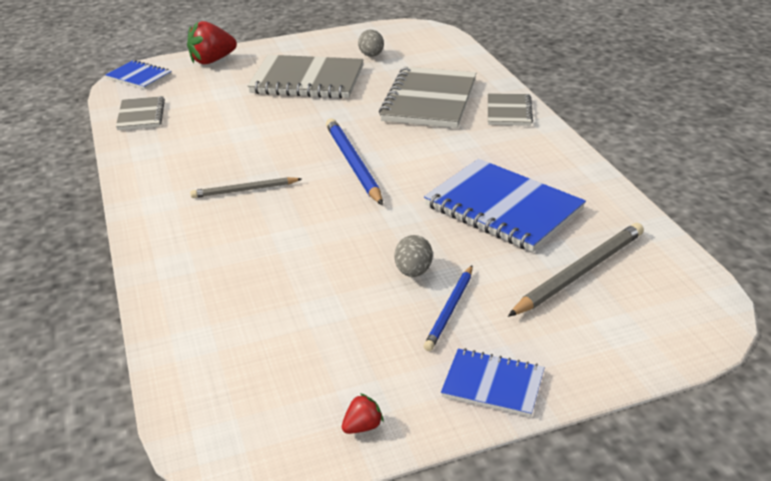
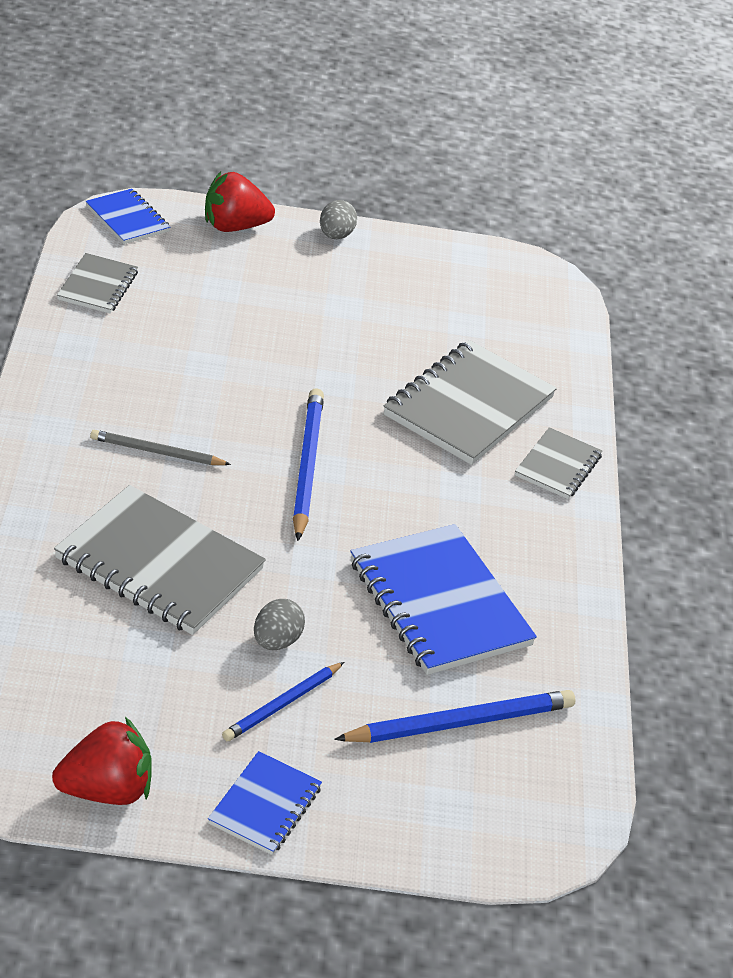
camera: 15 degrees right, 5 degrees up
grey notebook [247,55,363,98] -> grey notebook moved to [54,485,266,635]
red strawberry [342,393,384,434] -> red strawberry [52,717,152,805], size x2.10
grey egg [358,30,384,57] -> grey egg moved to [320,200,357,239]
blue notebook [441,348,545,417] -> blue notebook turned 75 degrees clockwise [208,751,322,855]
grey pencil [508,223,644,317] -> blue pencil [334,690,576,743]

